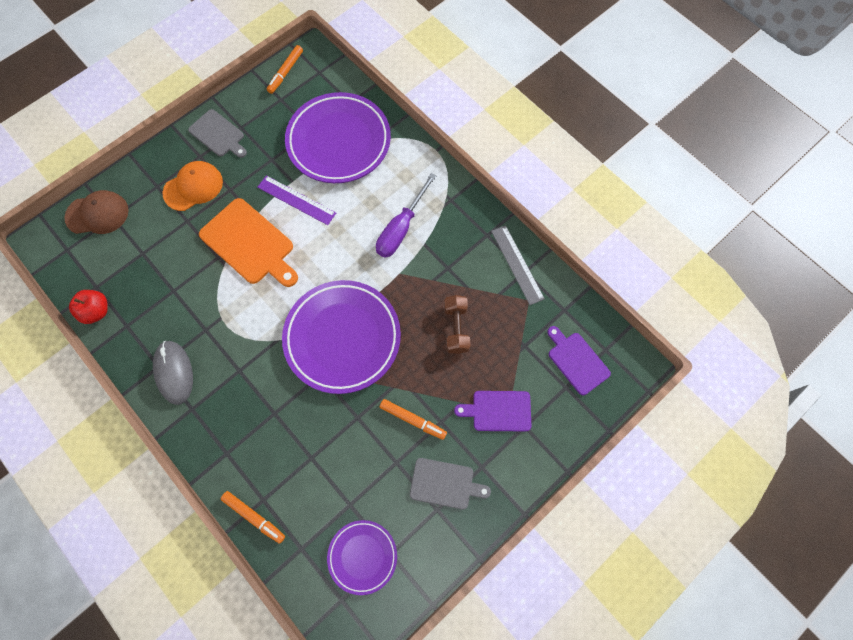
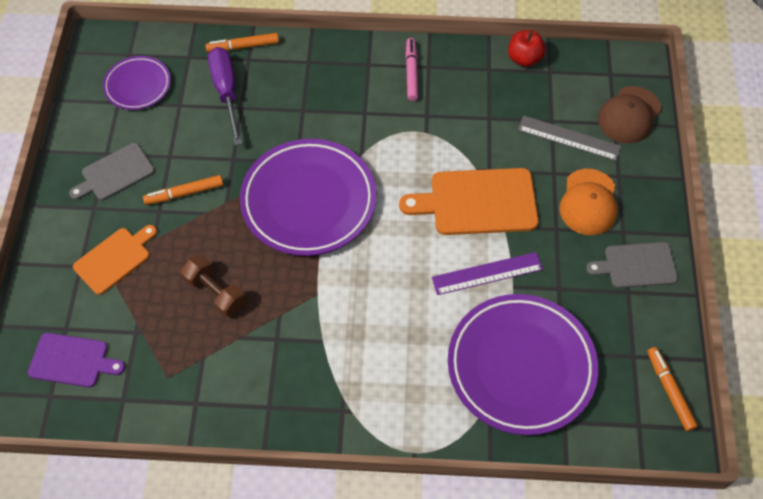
camera: 135 degrees right, 10 degrees down
grey mouse [153,341,193,405] -> pink marker [406,38,418,101]
purple screwdriver [376,173,436,258] -> purple screwdriver moved to [208,47,243,145]
purple cutting board [454,391,531,431] -> orange cutting board [73,225,157,295]
grey ruler [491,225,545,305] -> grey ruler moved to [518,116,621,161]

